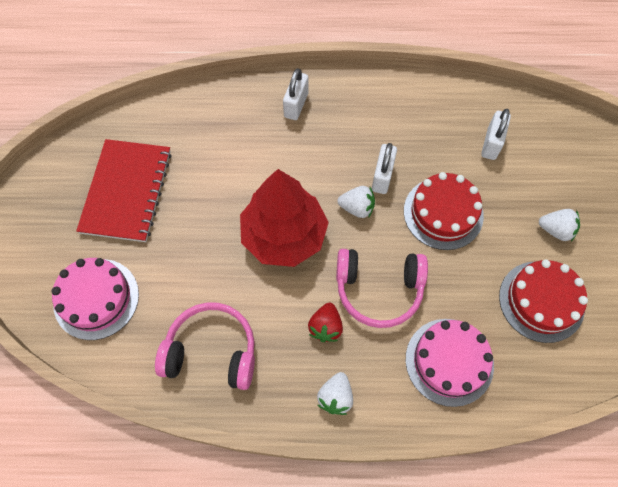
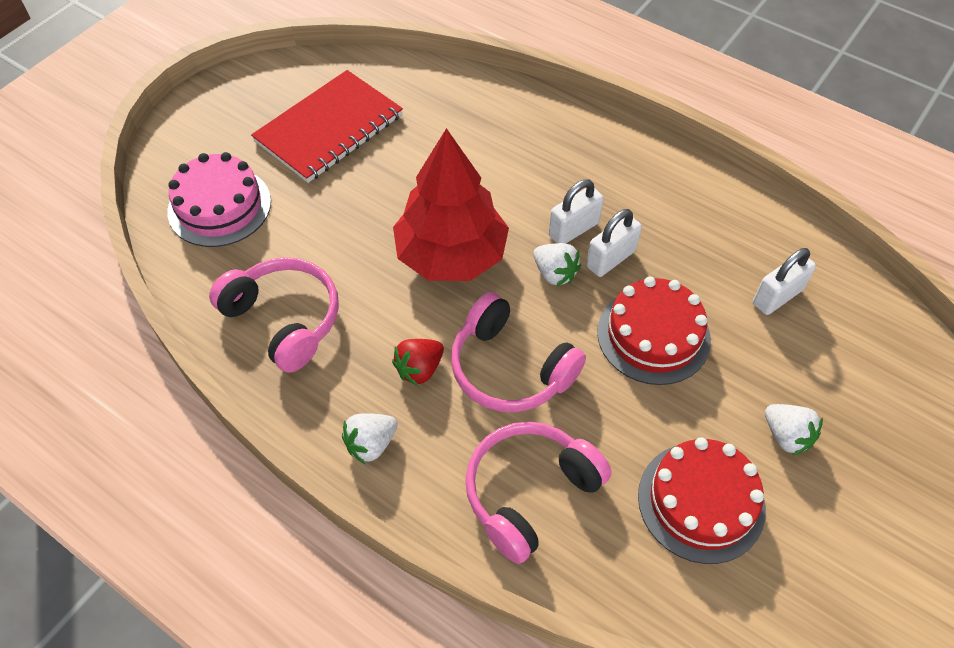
camera: 35 degrees right, 10 degrees down
white padlock [283,68,308,120] -> white padlock moved to [549,179,604,244]
pink cake [406,319,494,407] -> pink headphones [465,421,612,564]

